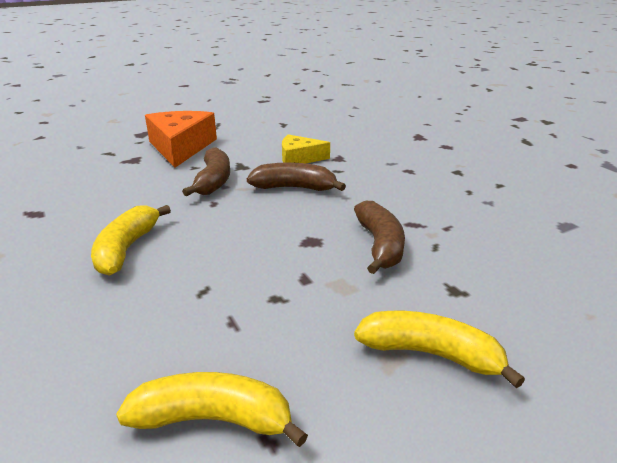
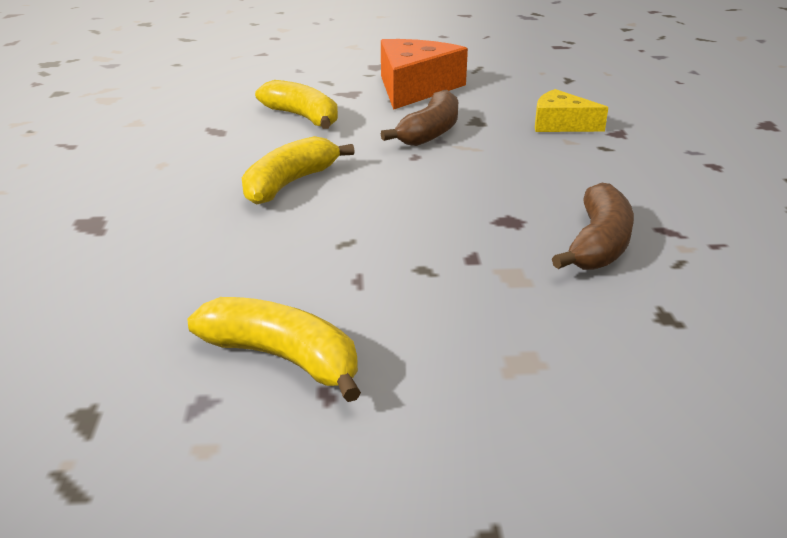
camera: 25 degrees right, 0 degrees up
brown banana [247,162,346,191] -> none
yellow banana [354,311,525,388] -> yellow banana moved to [255,80,338,129]

